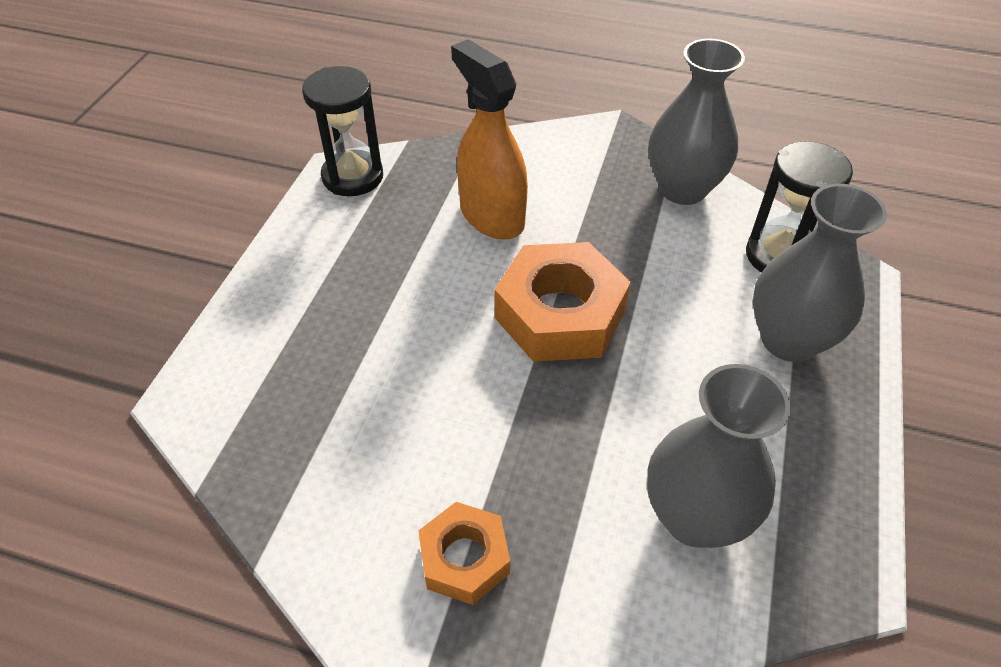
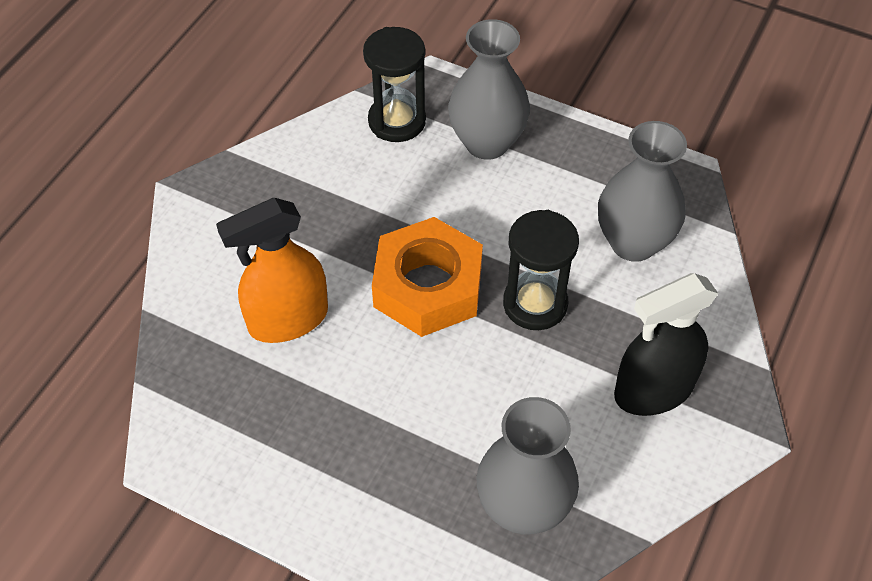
camera: 80 degrees left, 5 degrees up
black hourglass [302,66,383,196] -> black hourglass moved to [503,210,579,330]
orange nut [418,502,510,605] -> black spray bottle [614,273,719,416]
grey vase [649,39,745,205] -> grey vase moved to [477,397,579,535]

